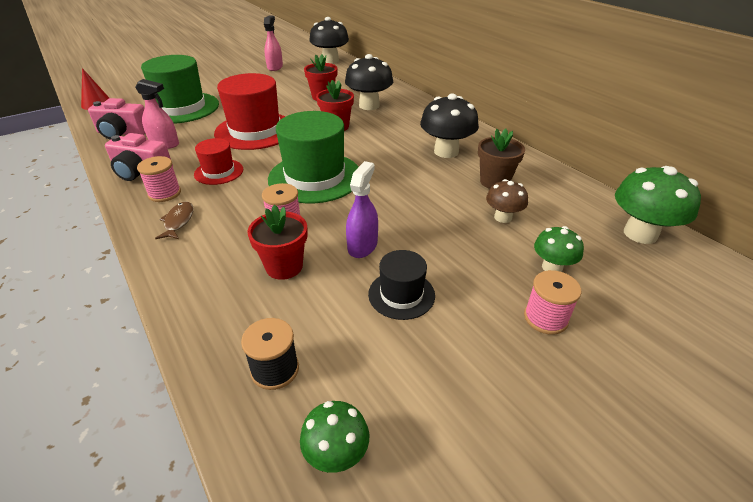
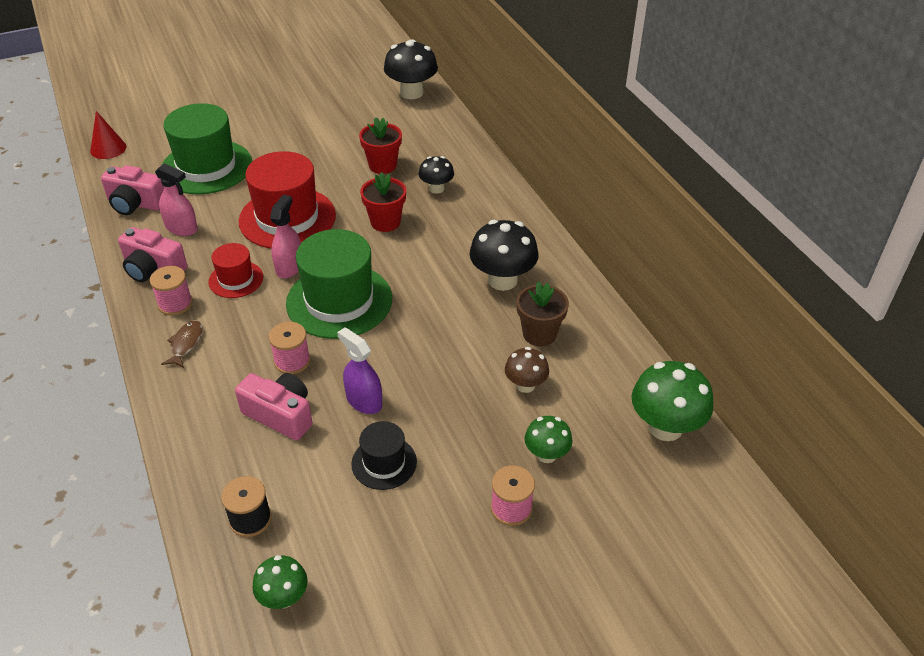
camera: 10 degrees right, 5 degrees up
red flower pot [248,205,308,280] -> pink camera [235,373,312,441]
pink spray bottle [264,16,283,71] -> pink spray bottle moved to [270,195,301,278]
black mushroom [345,54,393,110] -> black mushroom [419,156,454,194], size x0.58
purple spray bottle [346,161,378,258] -> purple spray bottle turned 75 degrees counterclockwise [337,327,382,414]

